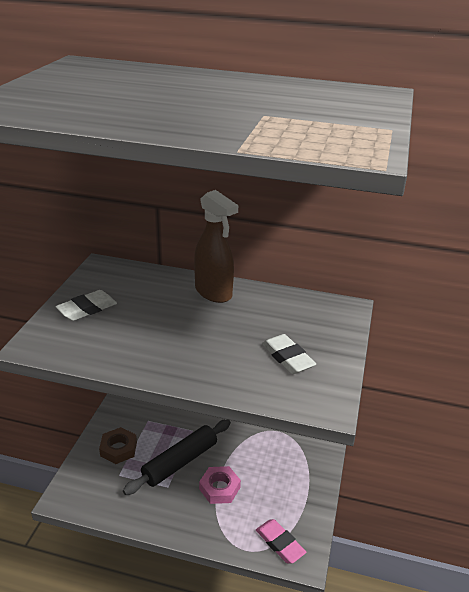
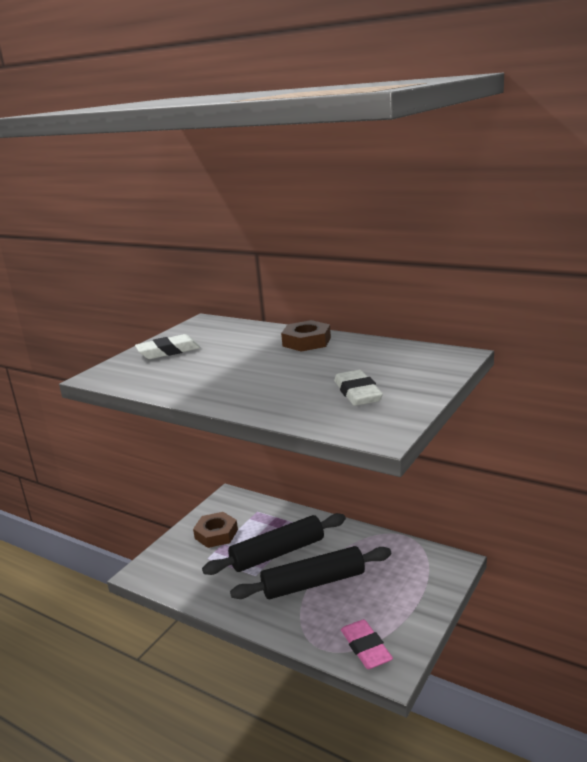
camera: 20 degrees right, 10 degrees down
brown spray bottle [194,190,238,303] -> brown nut [281,320,331,352]
pink nut [199,466,241,504] -> black rolling pin [230,546,391,599]

